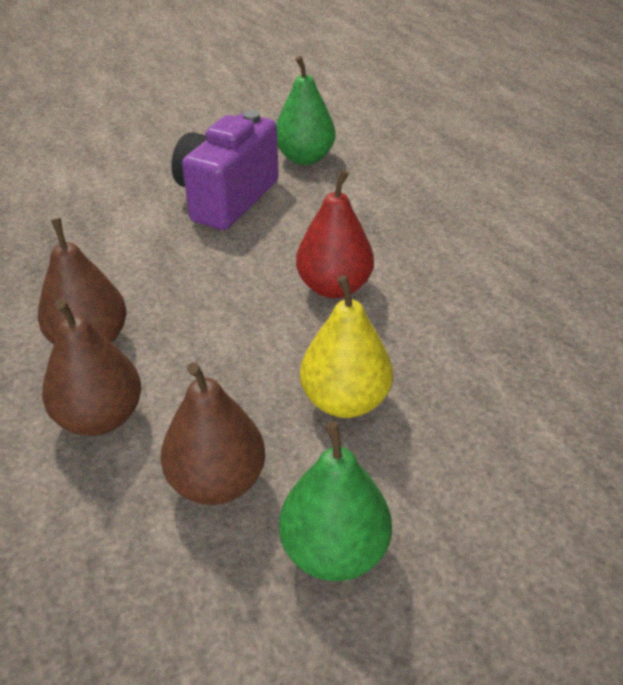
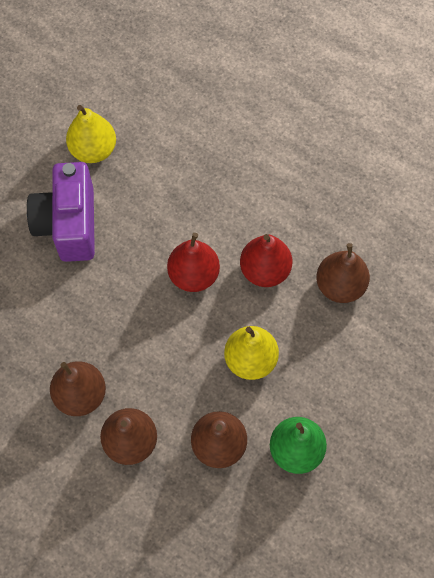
camera: 30 degrees left, 25 degrees up
green pear [276,56,335,165] -> yellow pear [66,105,116,163]
none -> red pear [240,234,292,287]
none -> brown pear [316,243,370,303]

